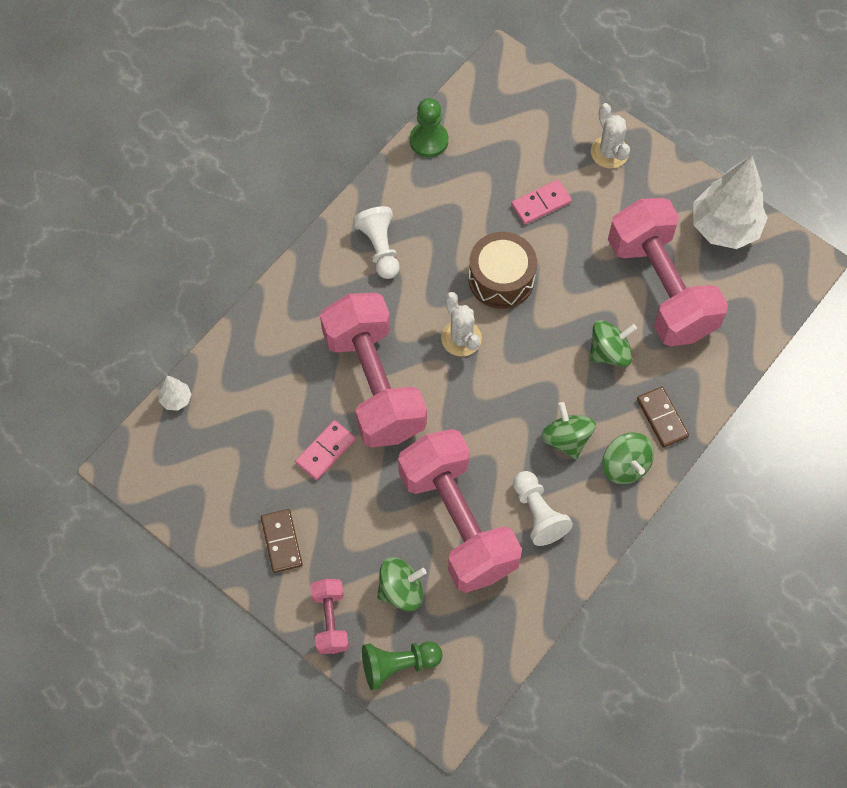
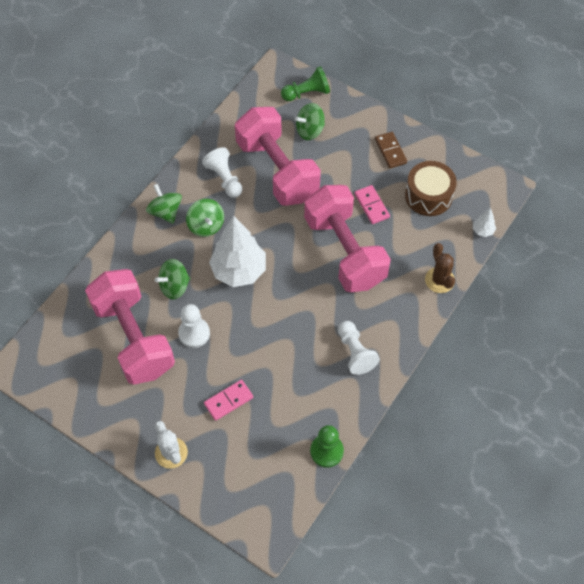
camera: 175 degrees right, 5 degrees down
pink domino [295,420,356,480] -> pink domino turned 60 degrees counterclockwise [354,185,390,224]
pink dumbbell [310,579,349,654] -> none
white cactus [441,292,482,356] -> none
brown drum [469,232,537,309] -> brown drum moved to [405,161,457,216]
brown domino [637,387,689,448] -> none
white tree [693,155,768,249] -> white tree moved to [209,216,266,287]
none -> white pawn [178,304,210,348]
none -> brown cactus [425,243,455,293]

